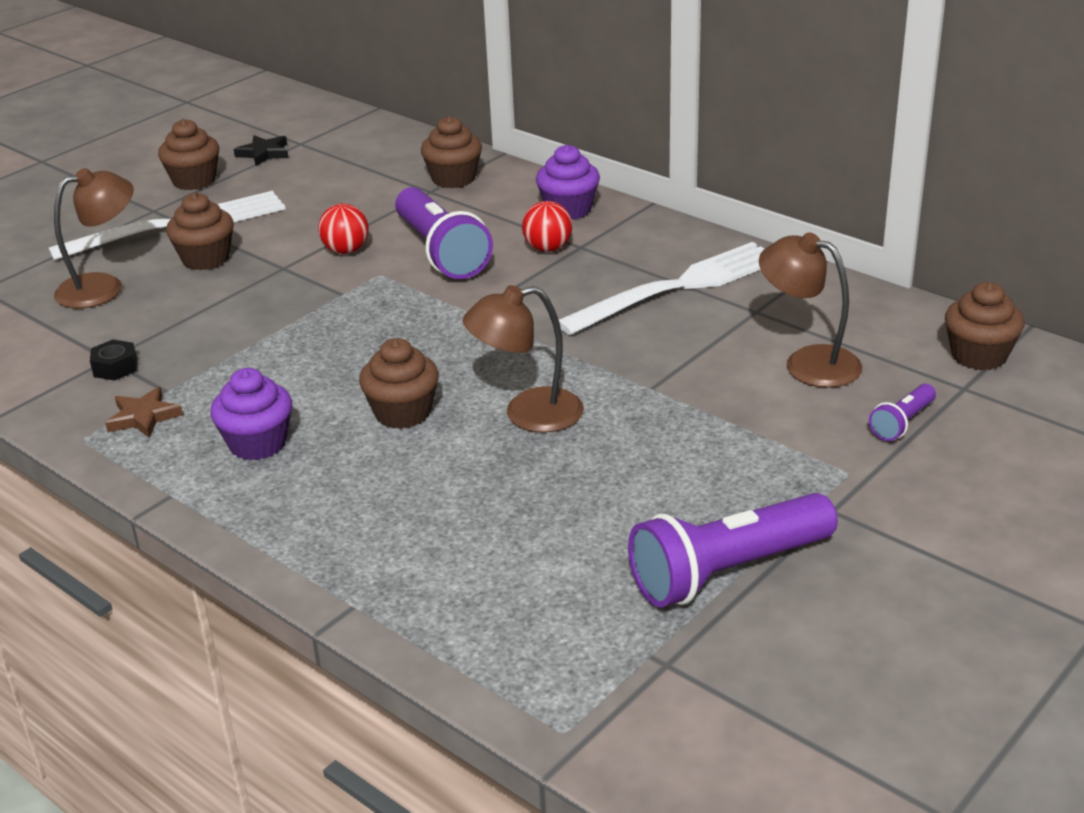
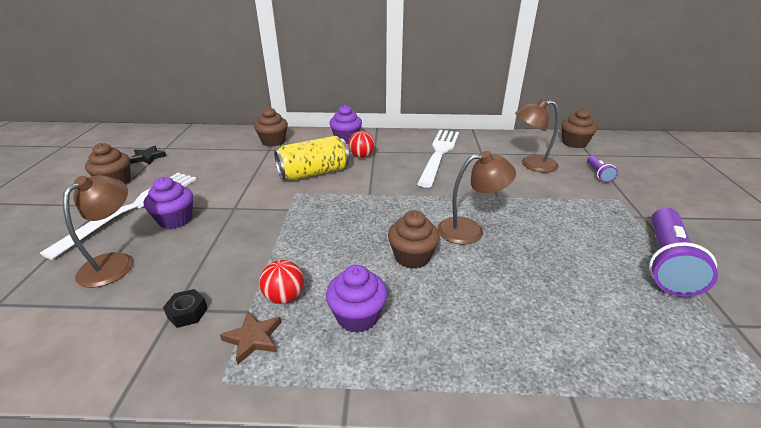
camera: 40 degrees left, 0 degrees up
brown cupcake [166,193,234,270] -> purple cupcake [144,177,193,229]
red ball [318,204,369,254] -> red ball moved to [259,260,304,304]
purple flashlight [395,187,493,279] -> yellow can [274,136,349,180]
brown lamp [463,285,584,433] -> brown lamp turned 135 degrees counterclockwise [438,151,516,245]

